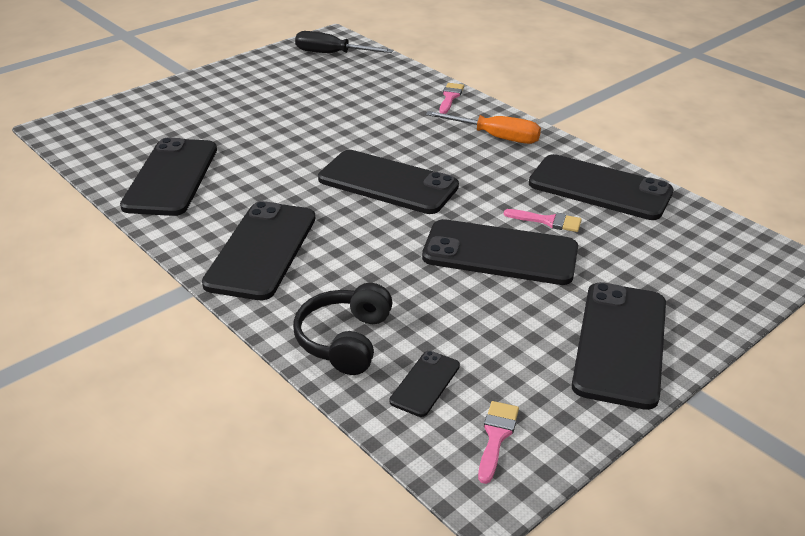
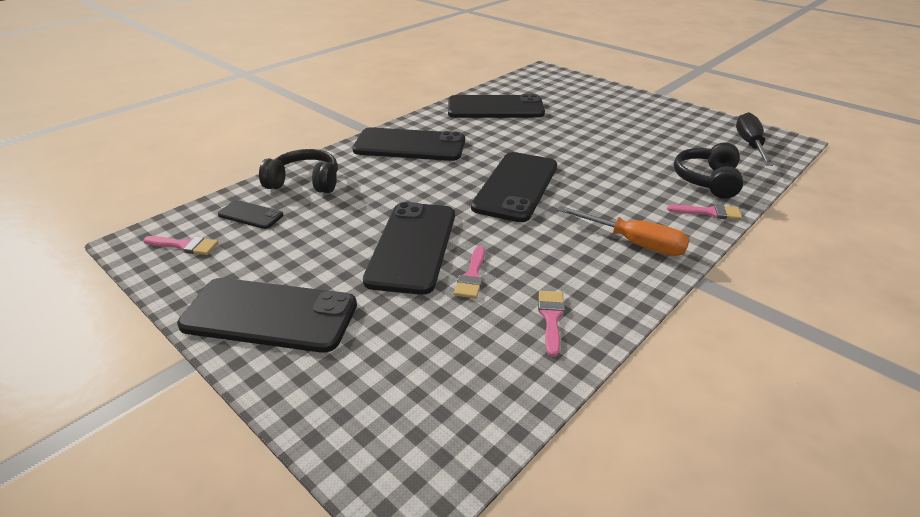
camera: 85 degrees right, 0 degrees up
orange screwdriver [426,111,541,144] -> orange screwdriver turned 75 degrees counterclockwise [557,206,690,256]
black phone [529,154,674,220] -> pink brush [538,290,565,357]
none -> black headphones [674,142,743,199]

